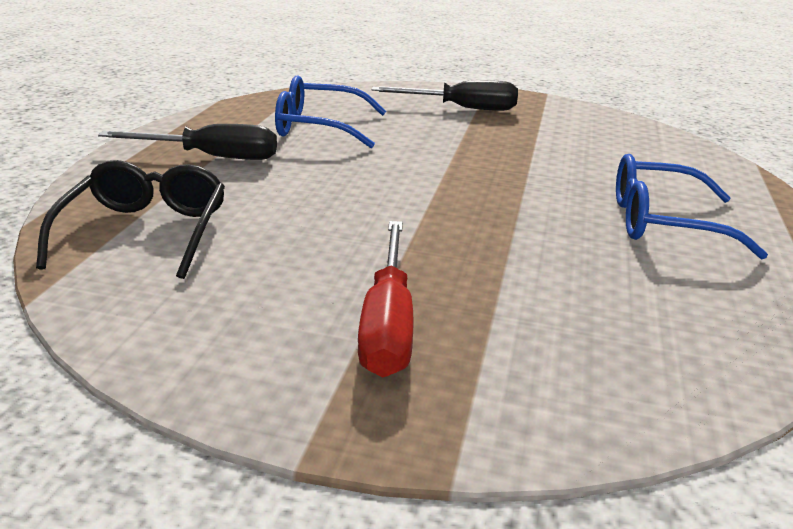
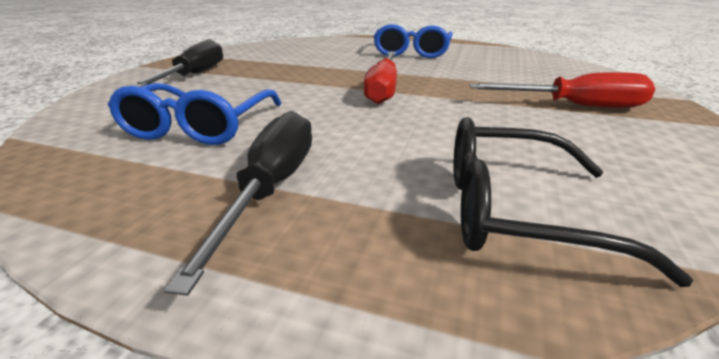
camera: 85 degrees left, 0 degrees up
none -> red screwdriver [364,51,397,104]

